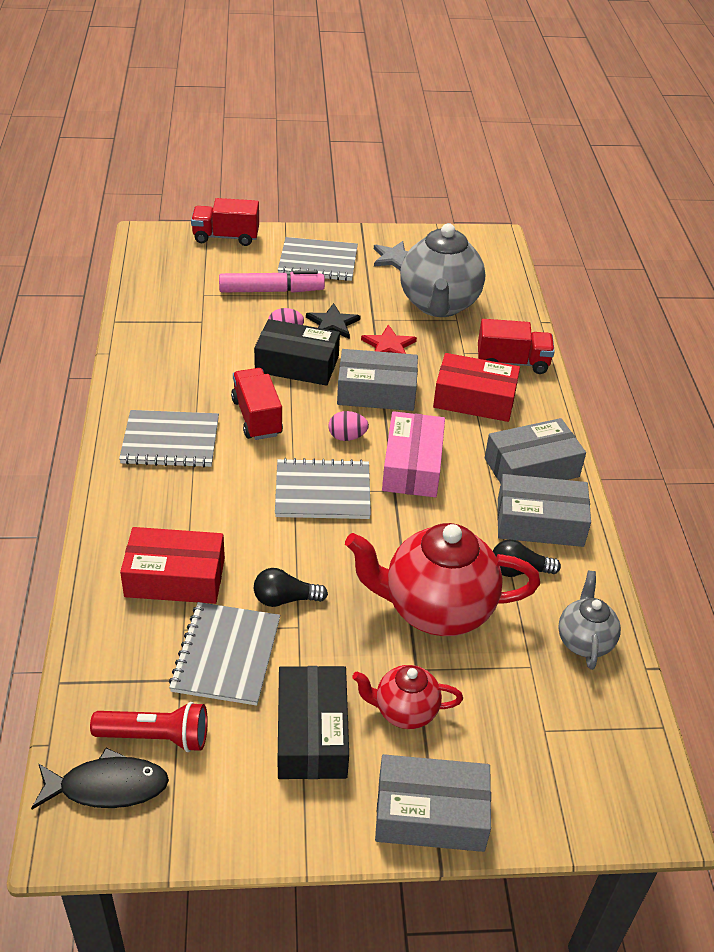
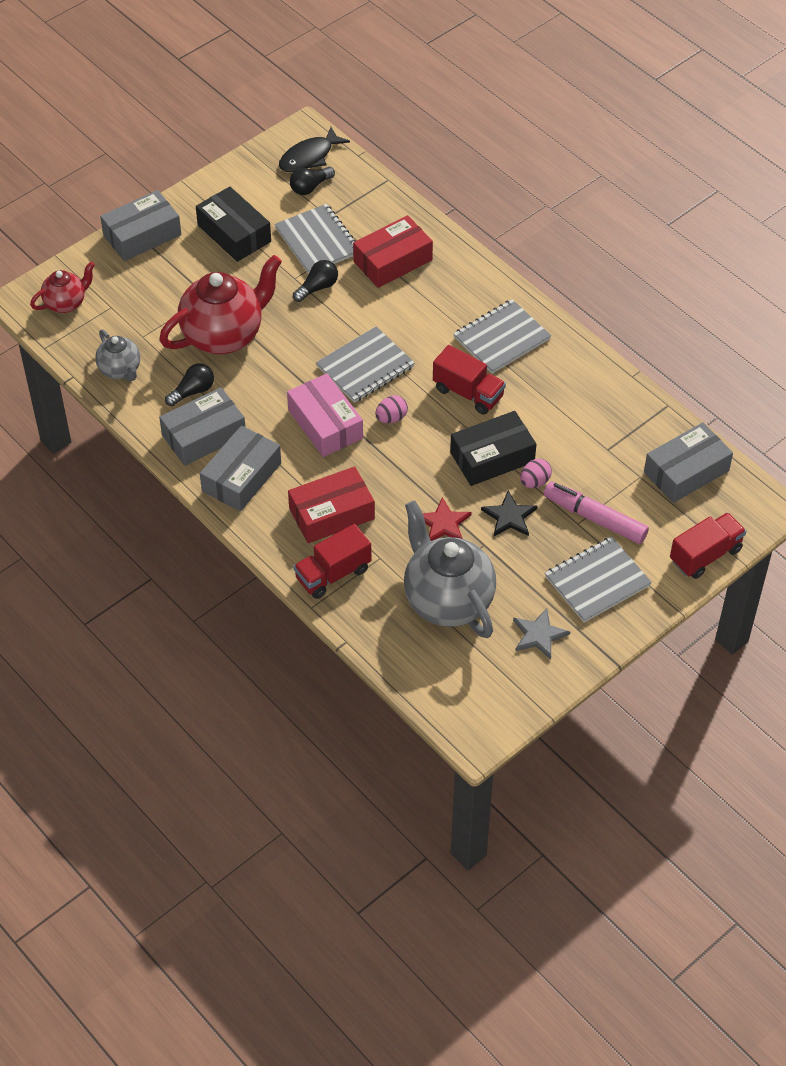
camera: 145 degrees right, 10 degrees up
red flashlight [90,702,208,752] -> black light bulb [290,167,335,195]
pink marker [219,270,325,293] -> pink marker turned 75 degrees clockwise [544,481,649,544]
grey box [337,349,418,411] -> grey box moved to [644,422,733,503]
red teapot [352,665,463,729] -> red teapot moved to [30,262,95,313]

